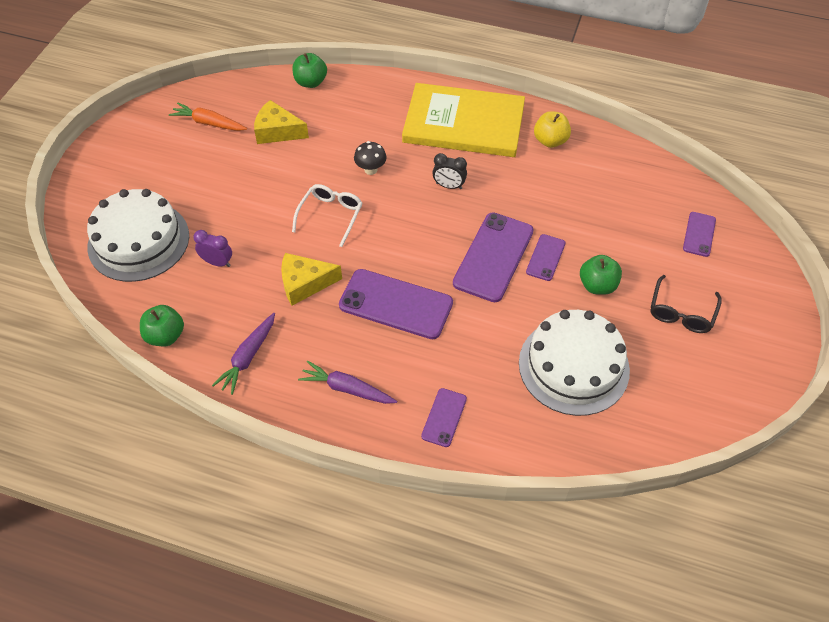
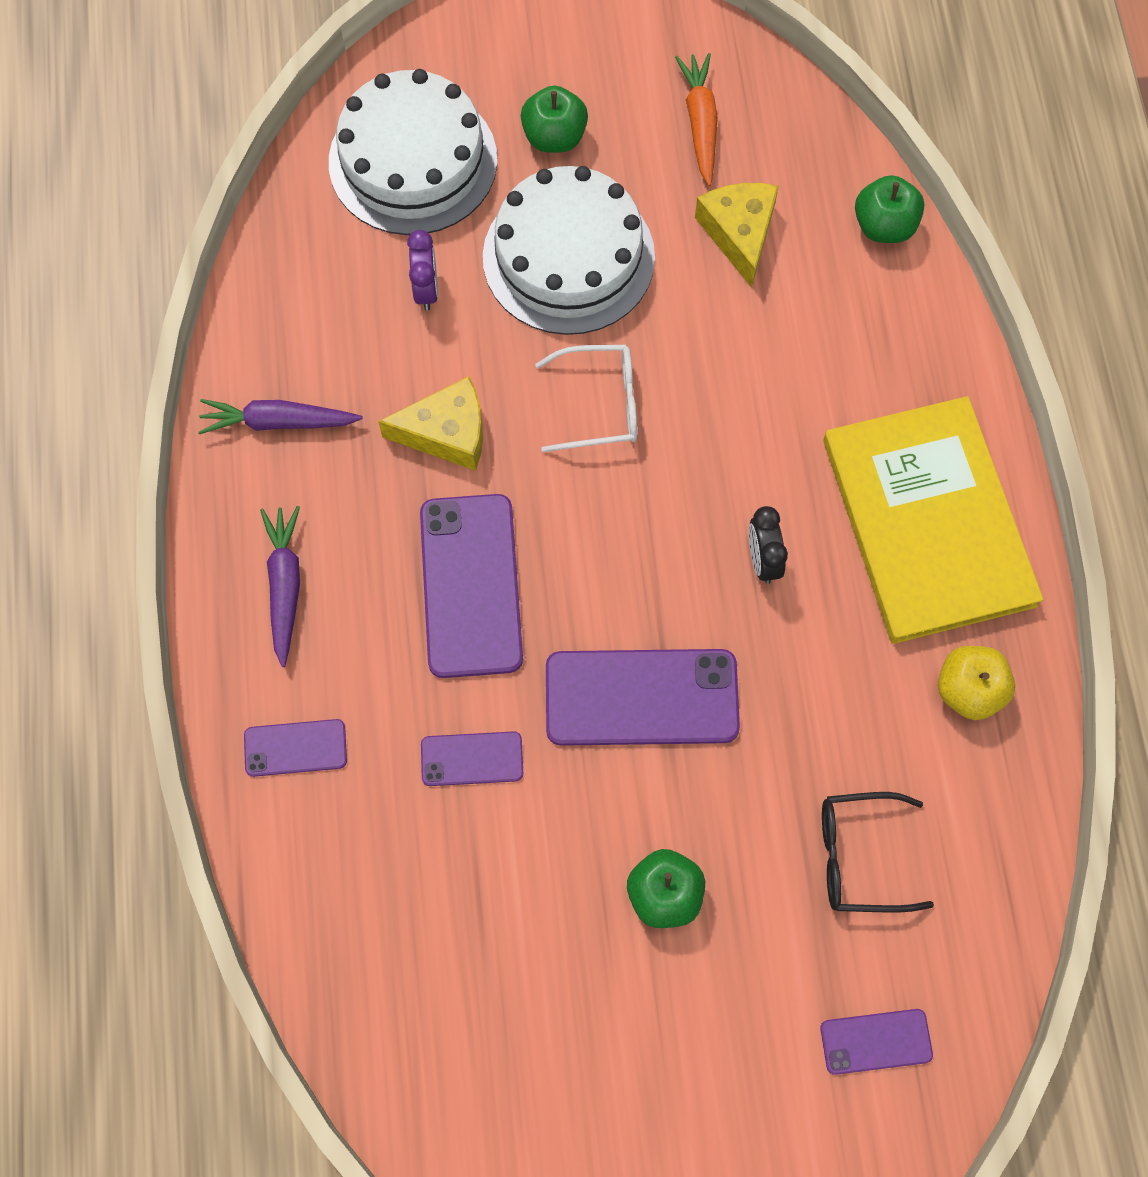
camera: 65 degrees right, 15 degrees up
green apple [140,305,184,346] -> green apple moved to [521,86,588,153]
yellow cheese [281,253,342,306] -> yellow cheese turned 120 degrees clockwise [378,376,483,471]
black mushroom [354,141,387,175] -> none
white cake [519,310,630,416] -> white cake moved to [483,166,655,335]
purple phone [526,234,566,281] -> purple phone moved to [421,731,523,786]
black glasses [650,275,722,333] -> black glasses moved to [822,792,934,912]

